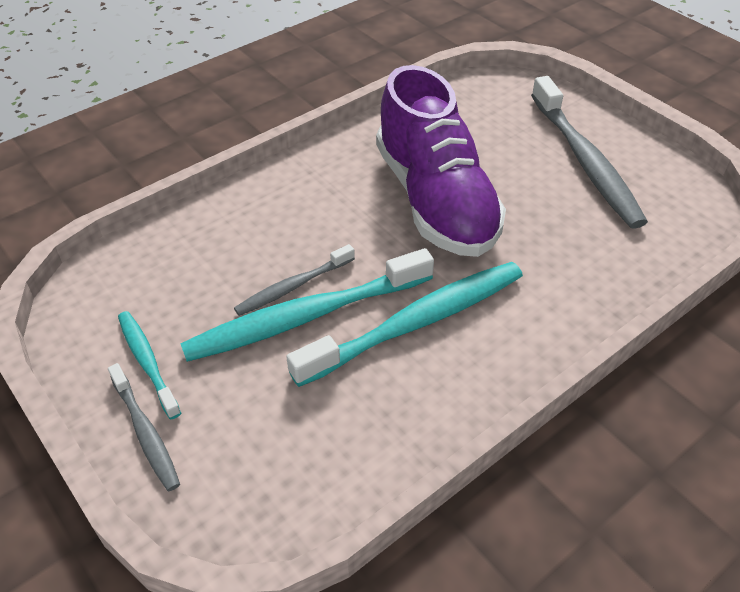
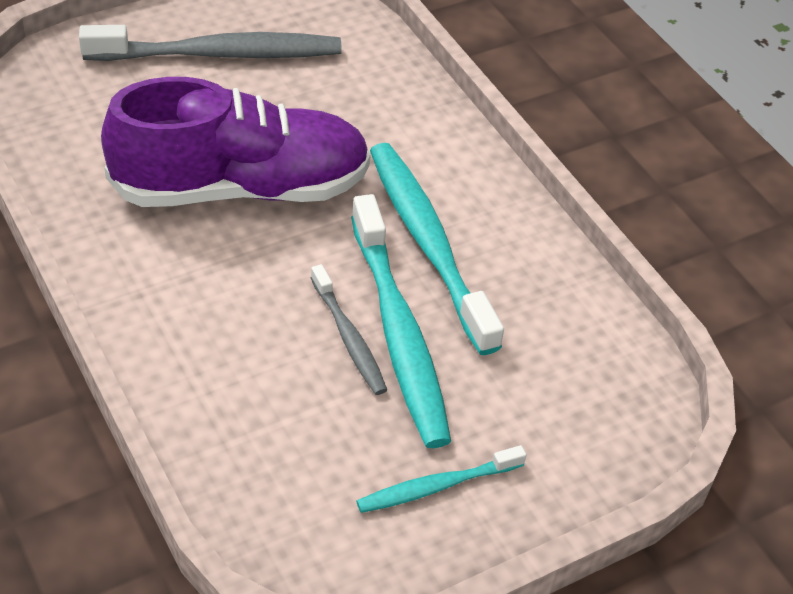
camera: 85 degrees left, 0 degrees up
grey toothbrush [108,363,180,491] -> none

